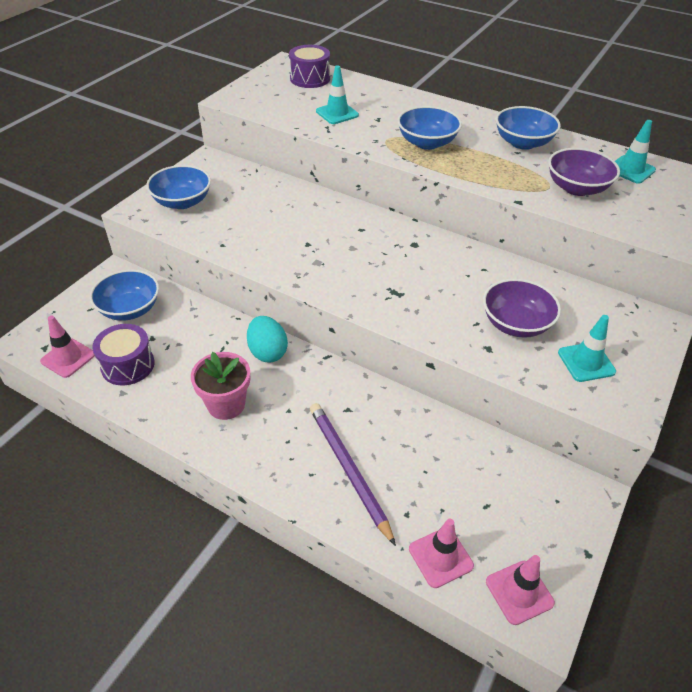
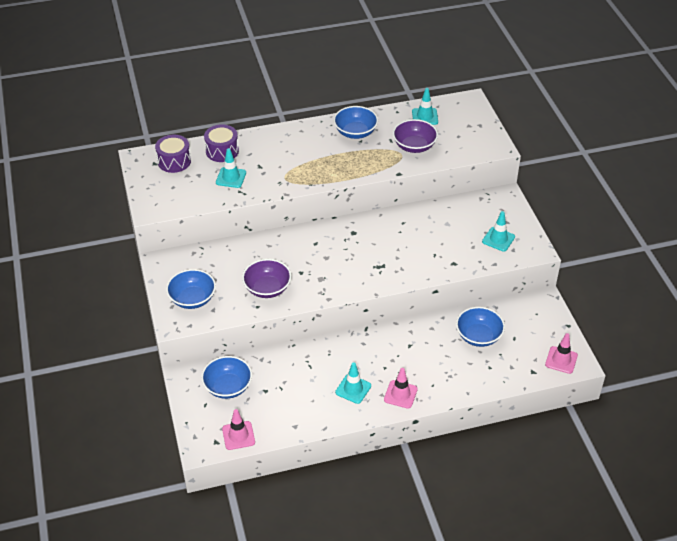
camera: 45 degrees left, 0 degrees up
purple drum [92,324,155,386] -> purple drum moved to [204,124,239,162]
pink flower pot [191,352,250,420] -> turquoise traffic cone [335,362,371,404]
turquoise egg [247,316,288,363] -> none
purple pencil [310,403,396,546] -> none
blue bowl [397,106,462,150] -> blue bowl moved to [456,307,505,347]
pink traffic cone [409,519,474,588] -> pink traffic cone moved to [384,368,418,409]
purple bowl [483,279,561,338] -> purple bowl moved to [242,259,291,298]

